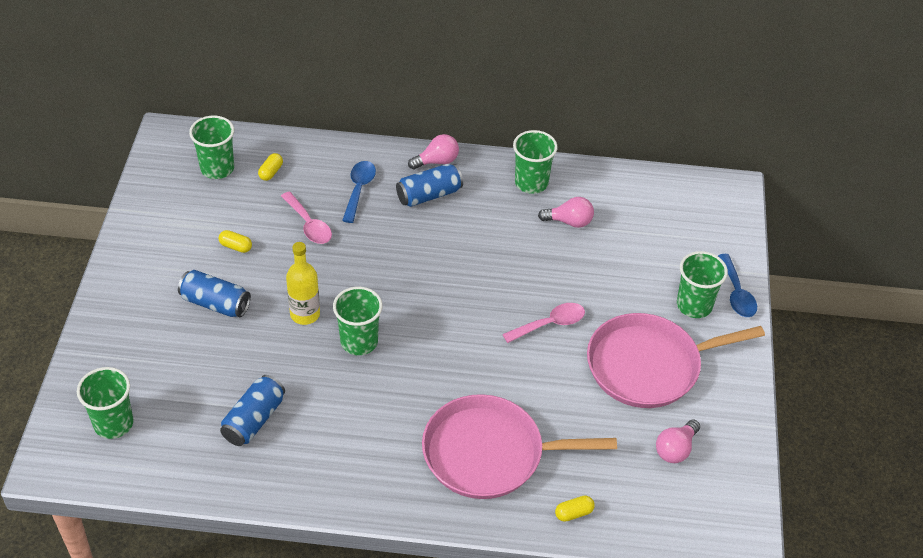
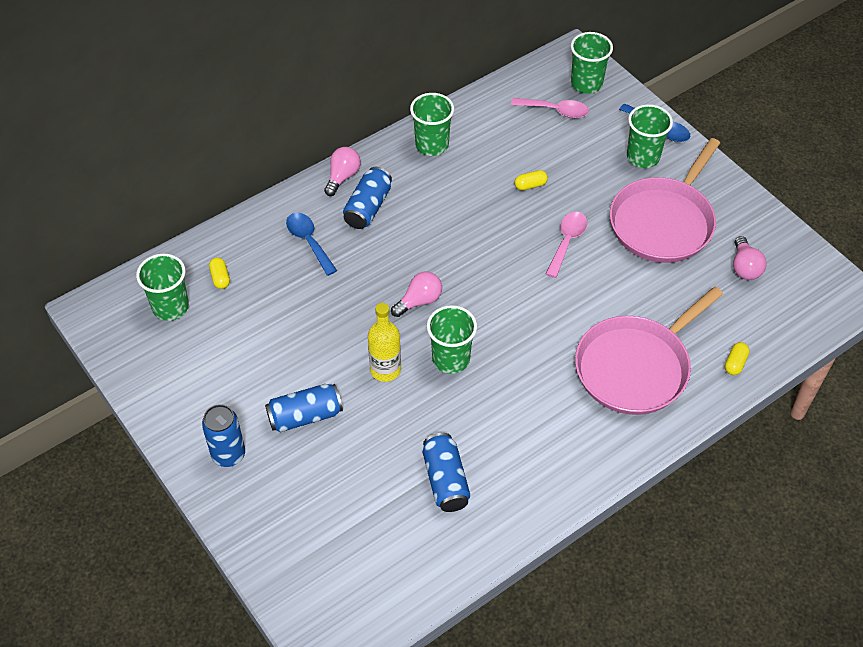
camera: 40 degrees left, 5 degrees up
green cup [77,367,134,439] -> green cup moved to [571,32,613,94]
yellow capsule [219,230,252,253] -> yellow capsule moved to [514,170,548,190]
pink spoon [281,191,332,244] -> pink spoon moved to [511,98,589,118]
pink light bulb [538,197,594,228] -> pink light bulb moved to [391,271,442,317]
none -> blue can [202,404,245,467]

